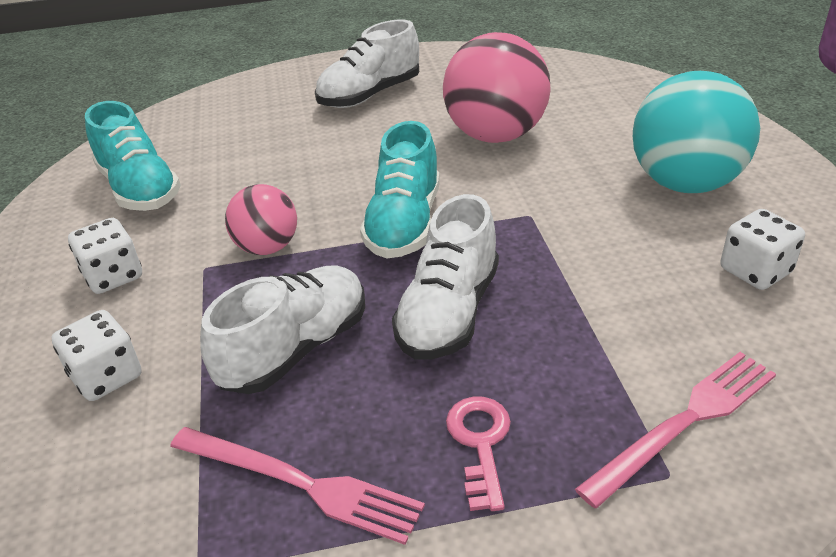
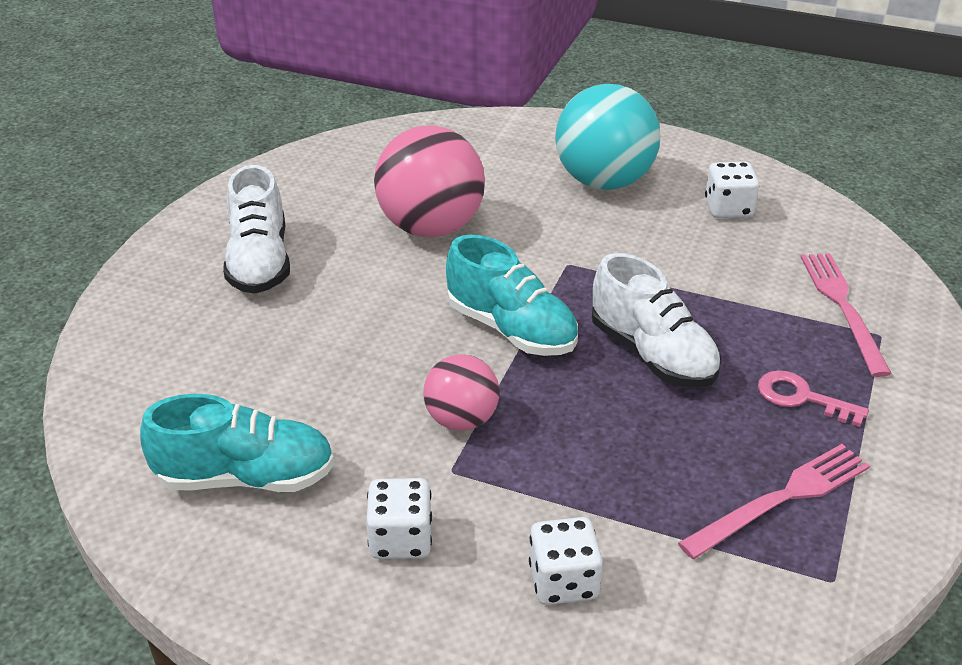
camera: 60 degrees left, 0 degrees up
white shoe [200,265,365,394] -> none

